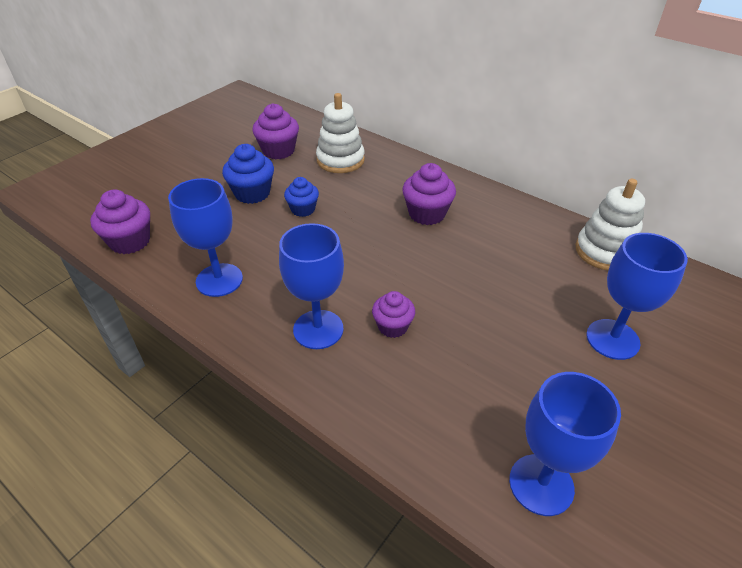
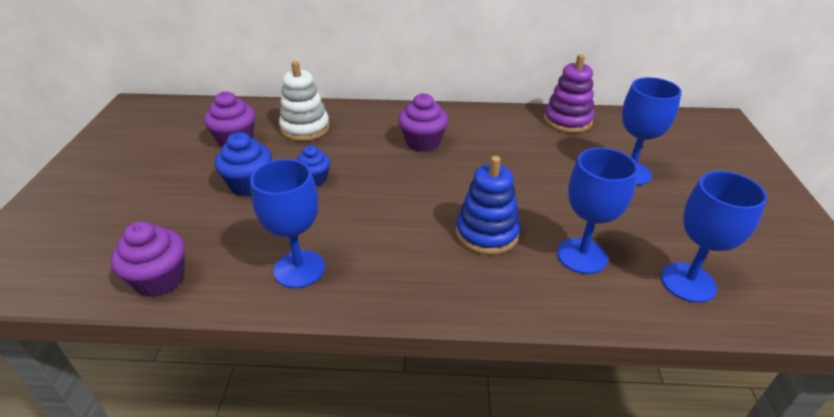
camera: 35 degrees left, 5 degrees down
blue goblet [279,223,344,349] -> blue goblet moved to [557,148,638,274]
purple cupcake [372,291,415,338] -> blue stacking toy [456,156,521,255]
white stacking toy [576,179,645,271] -> purple stacking toy [544,54,594,133]

